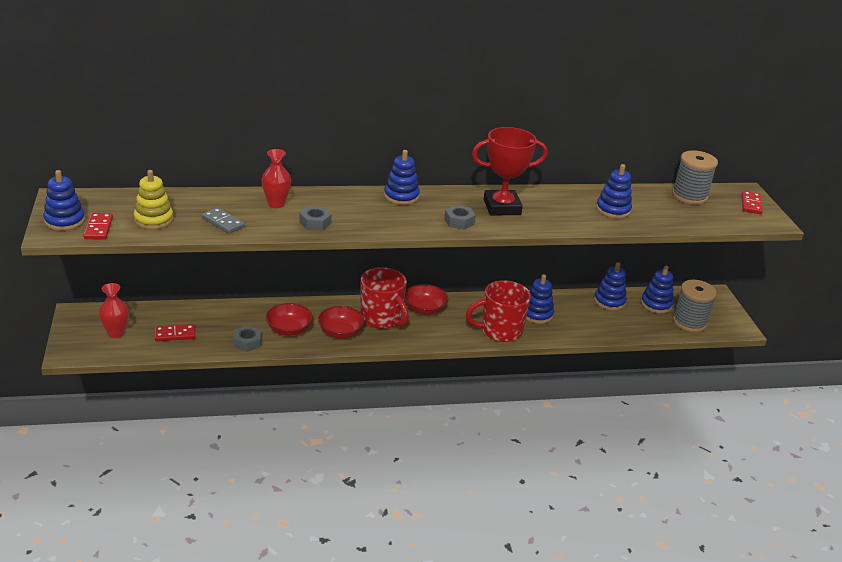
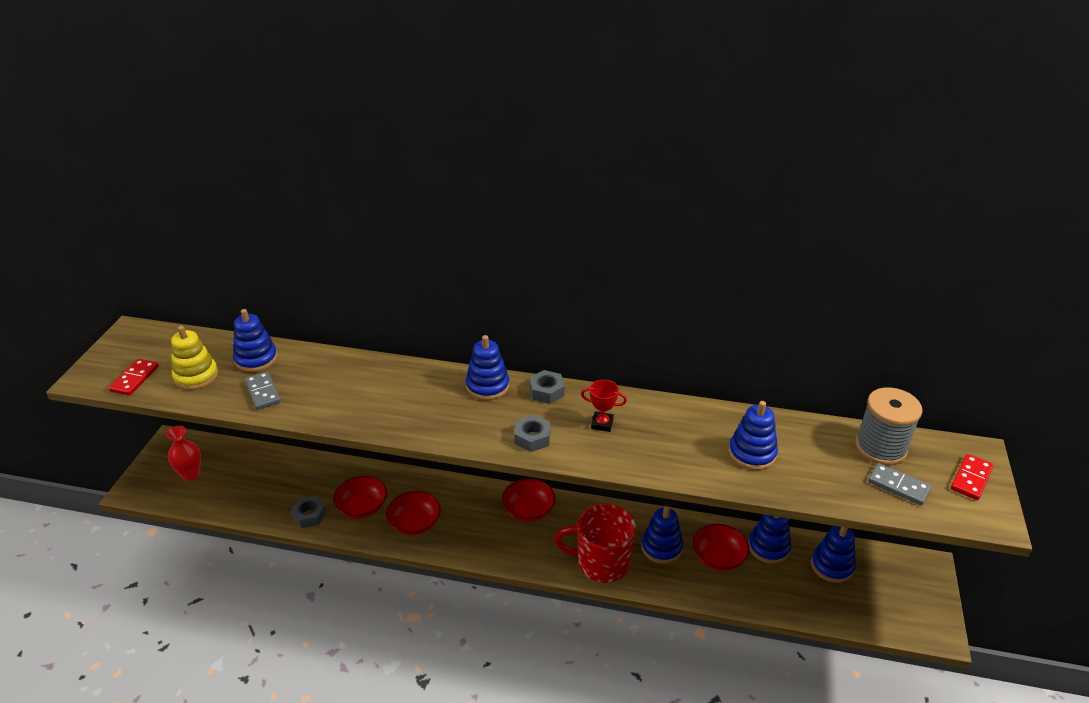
camera: 25 degrees right, 5 degrees up
blue stacking toy [43,170,85,231] -> blue stacking toy moved to [233,309,278,372]
red domino [155,324,195,341] -> none
red vase [261,149,291,208] -> none
grey nut [299,206,332,231] -> grey nut moved to [530,370,565,404]
red mug [360,267,409,329] -> none
red trophy [472,127,548,215] -> red trophy [581,380,627,432], size x0.47
grey spool [673,280,717,332] -> none
none -> red bowl [692,524,750,571]
none -> grey domino [868,463,931,505]

